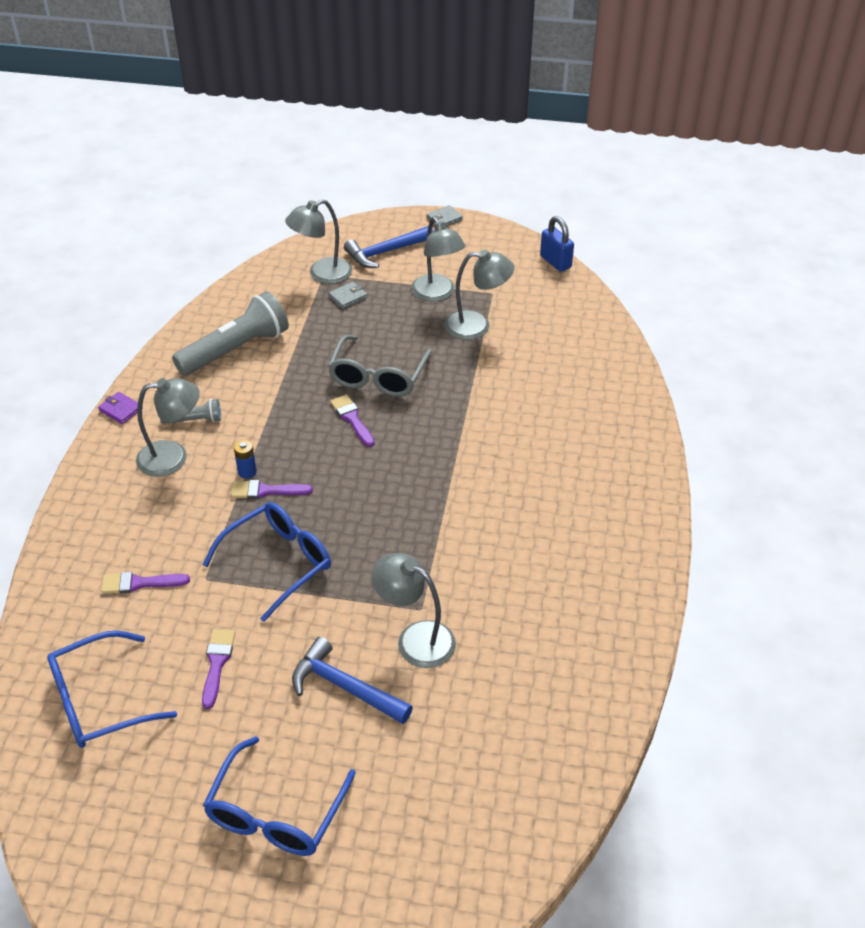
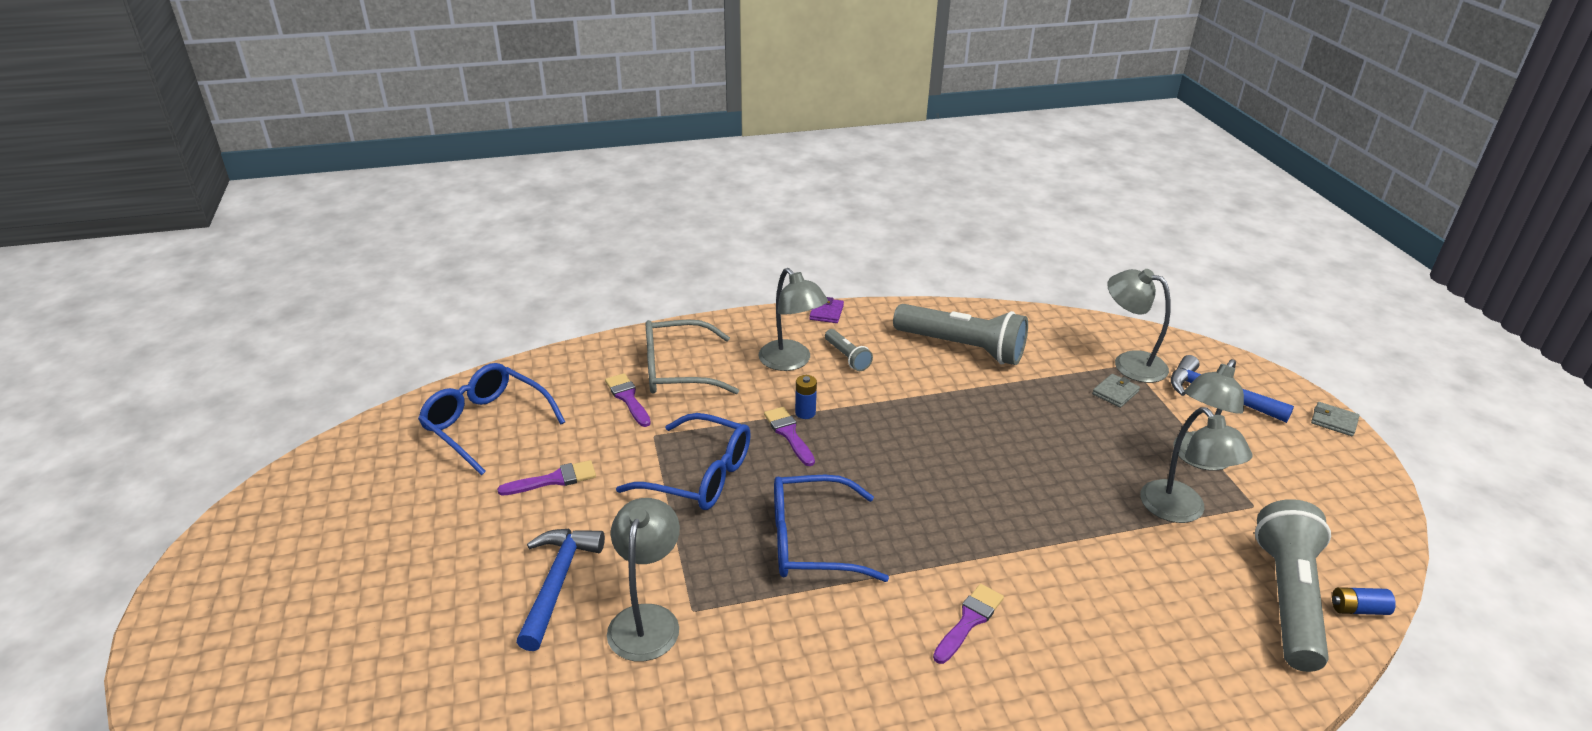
camera: 65 degrees right, 10 degrees down
blue glasses [203,736,356,856] -> blue glasses moved to [774,475,889,582]
grey wallet [328,282,368,309] -> grey wallet turned 75 degrees counterclockwise [1092,374,1140,408]
grey glasses [328,335,432,397] -> grey glasses moved to [646,319,739,394]
purple brush [330,395,375,447] -> purple brush moved to [933,584,1004,664]
blue padlock [540,216,574,272] -> none
none -> grey flashlight [1255,499,1331,672]
none -> blue battery [1332,587,1396,615]

